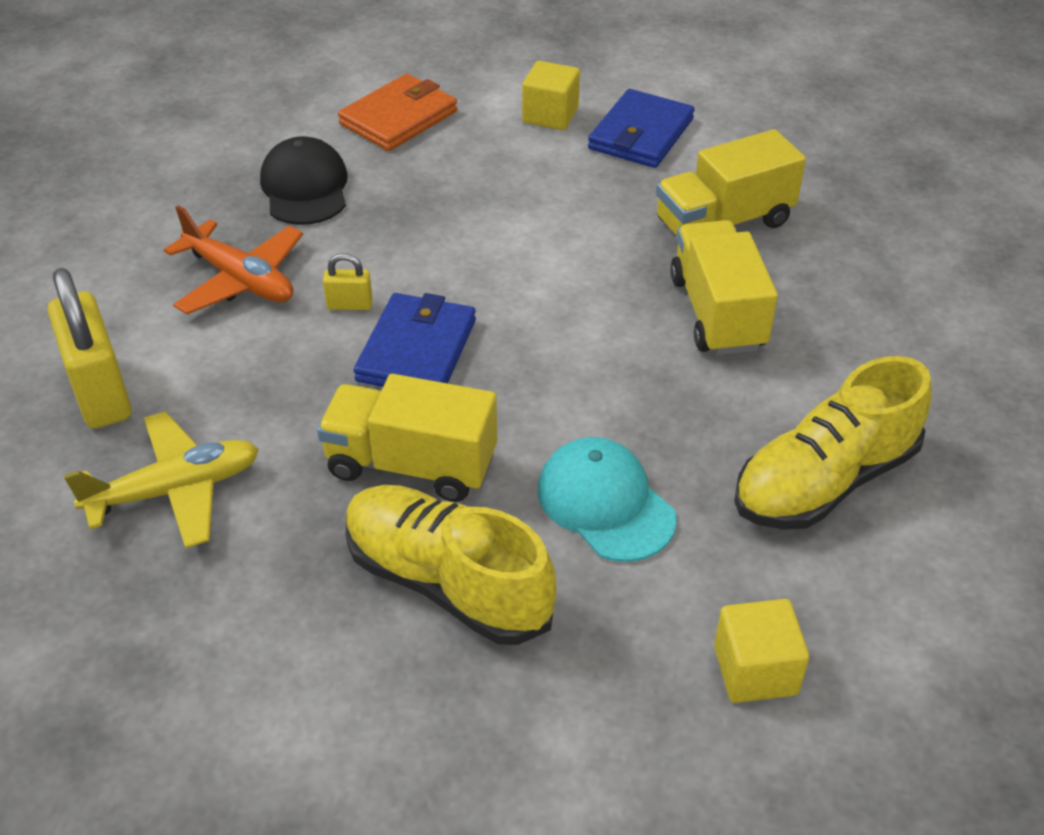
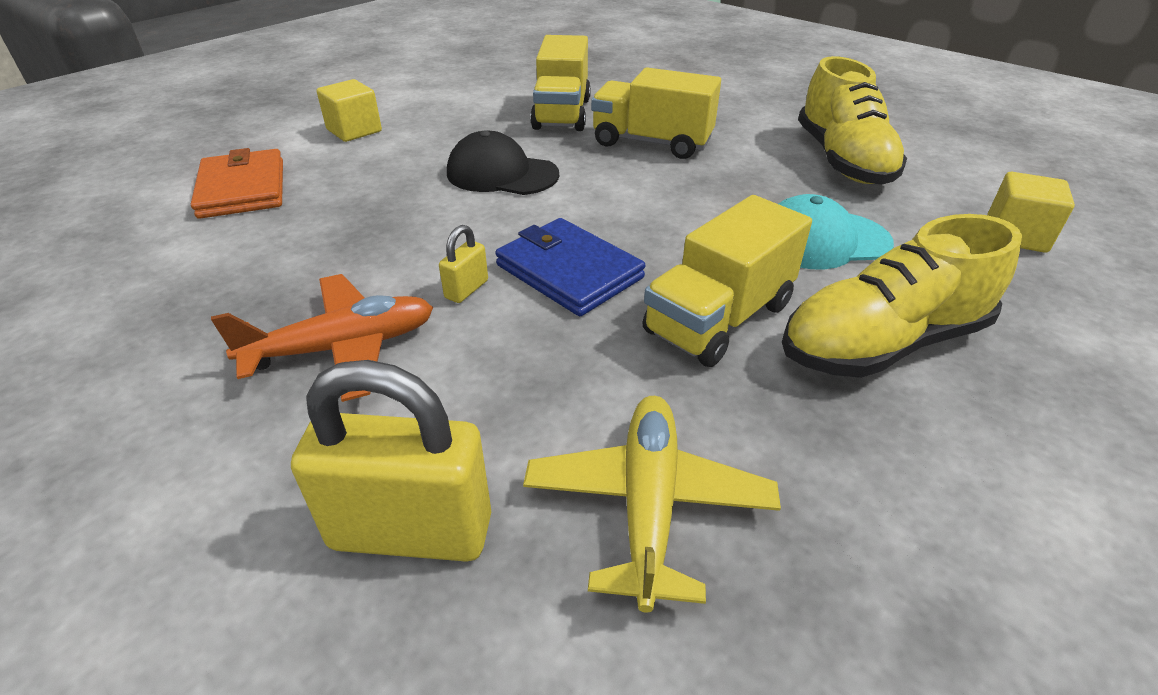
camera: 60 degrees left, 5 degrees down
black cap [260,136,348,225] -> black cap moved to [447,130,559,195]
blue wallet [588,89,695,168] -> none

